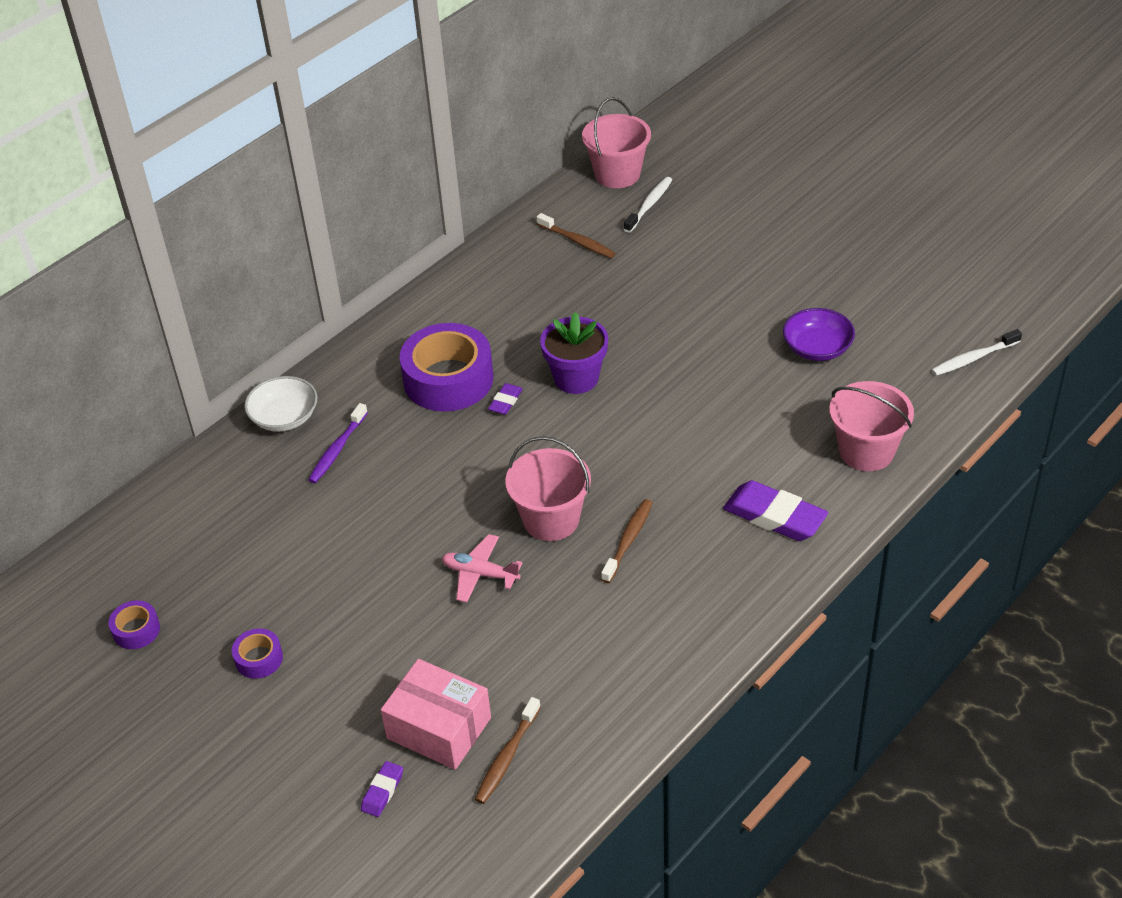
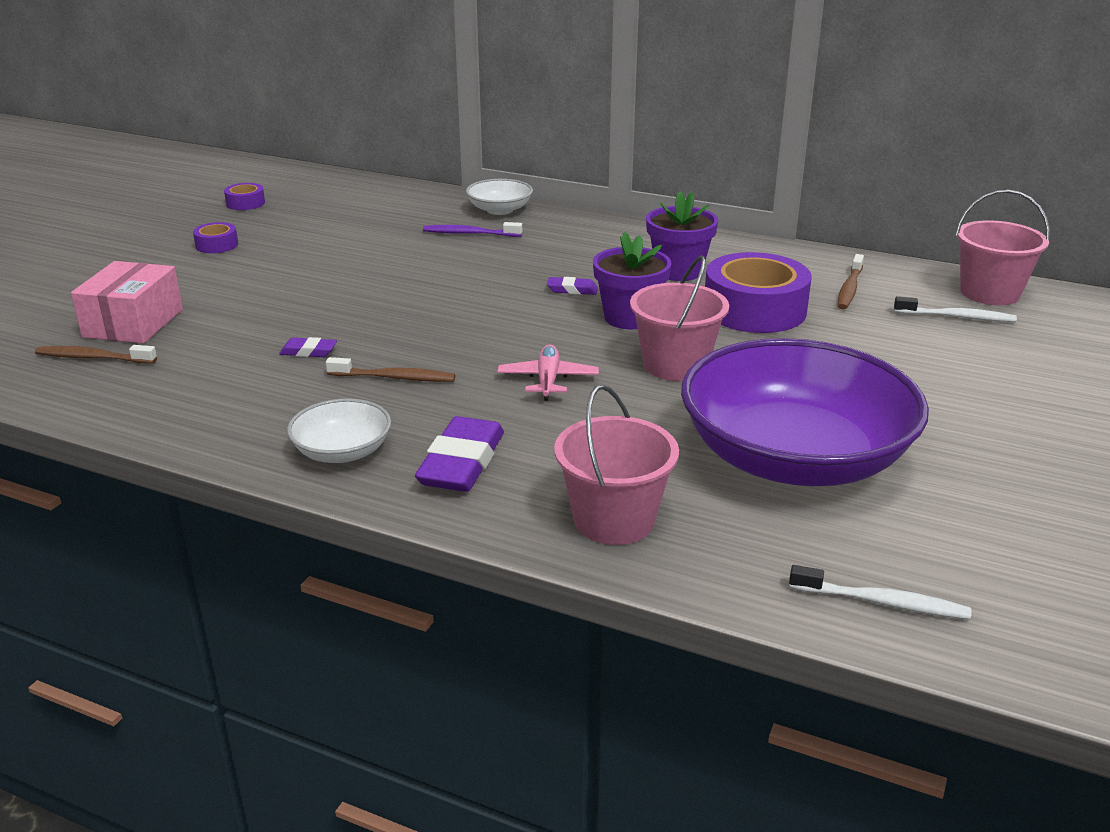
camera: 70 degrees right, 15 degrees down
purple eraser [361,761,403,817] -> purple eraser moved to [279,337,337,357]
purple tape [400,323,493,412] -> purple tape moved to [705,252,812,333]
pink plane [442,534,523,603] -> pink plane moved to [497,345,599,401]
pink bucket [505,436,591,541] -> pink bucket moved to [630,255,729,381]
purple bowl [783,308,855,361] -> purple bowl [681,338,929,486], size x2.29
white toothbrush [932,329,1022,376] -> white toothbrush turned 150 degrees clockwise [789,565,971,620]
none -> white bowl [287,398,391,463]
none -> purple flower pot [646,191,718,281]

